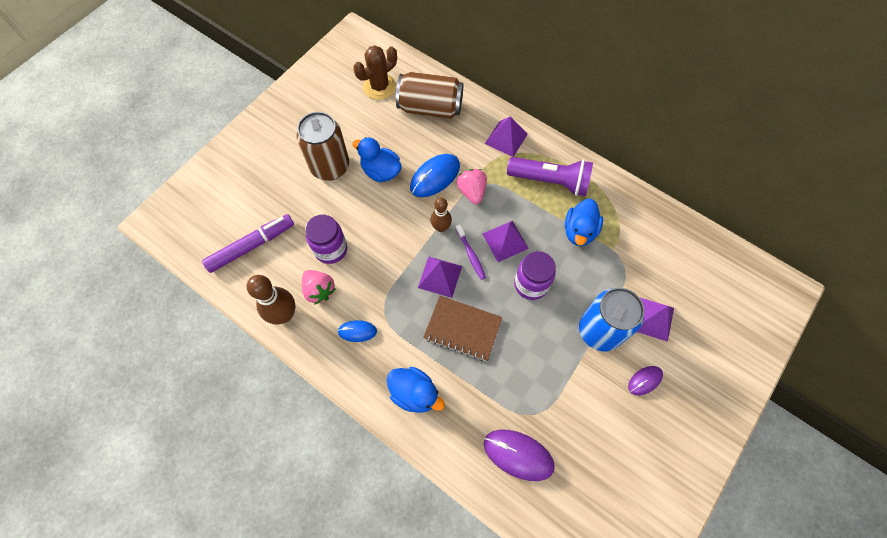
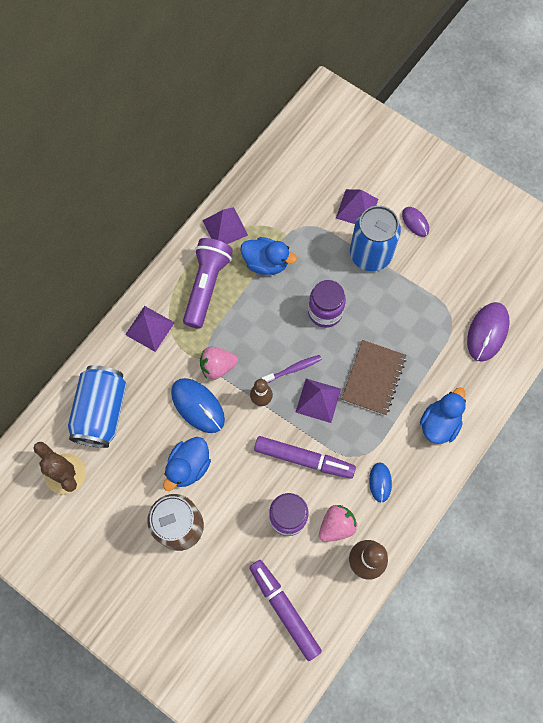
camera: 90 degrees left, 5 degrees up
brown can [396,72,463,119] -> blue can [68,365,127,448]
purple pyramid [482,221,529,262] -> purple pyramid moved to [202,207,248,244]
none -> purple marker [254,436,356,479]

